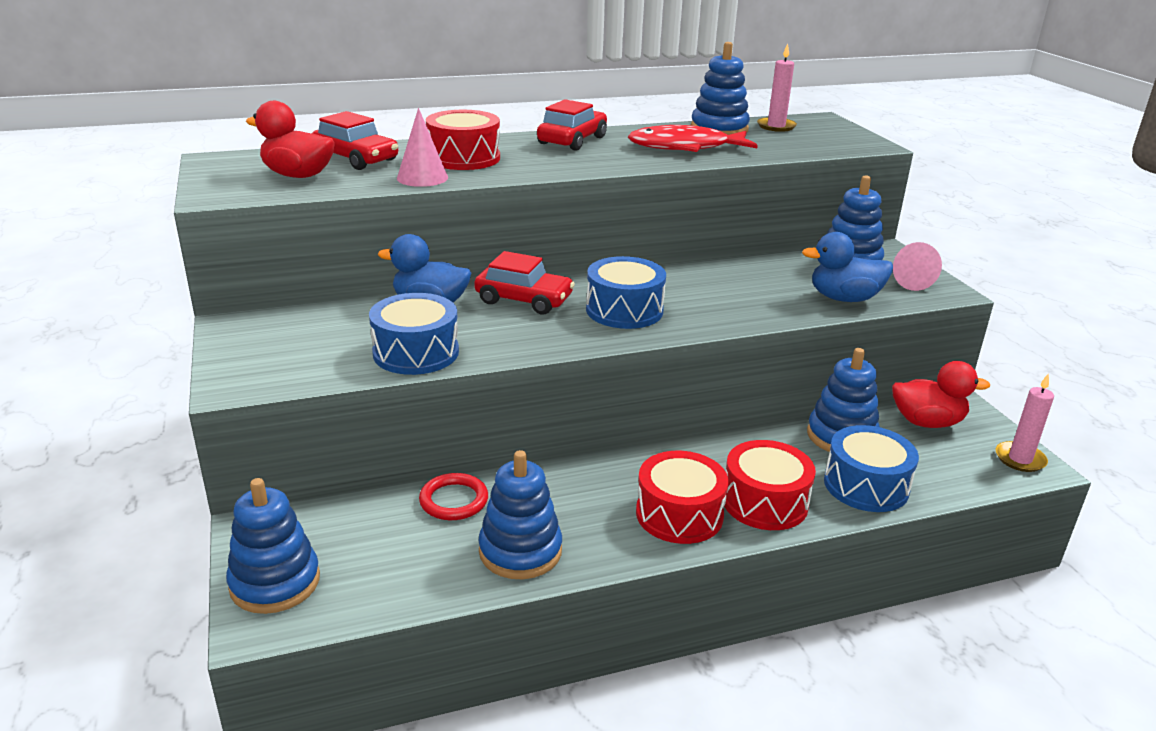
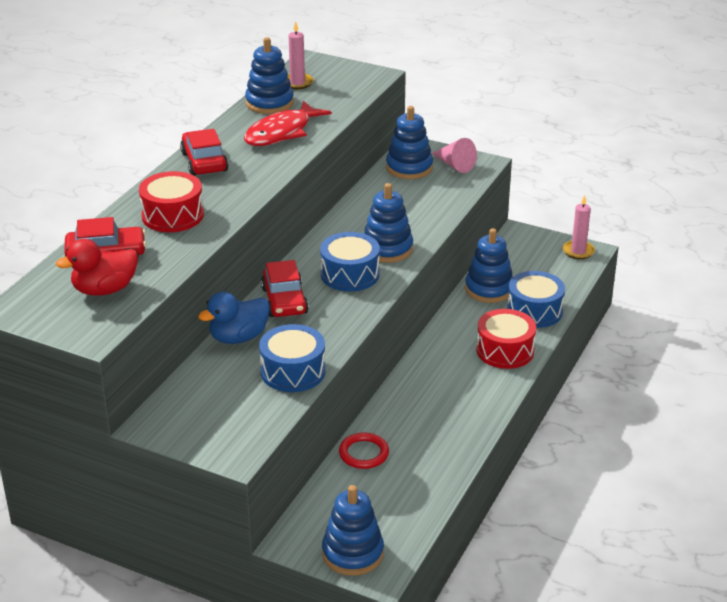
camera: 45 degrees left, 5 degrees up
pink cone [397,108,448,187] -> none
red car [474,251,575,314] -> red car turned 105 degrees clockwise [261,260,309,317]
blue stacking toy [478,450,562,579] -> blue stacking toy moved to [364,183,413,263]
red drum [636,451,728,544] -> none
blue duck [802,232,893,302] -> none
red duck [892,361,990,428] -> none

